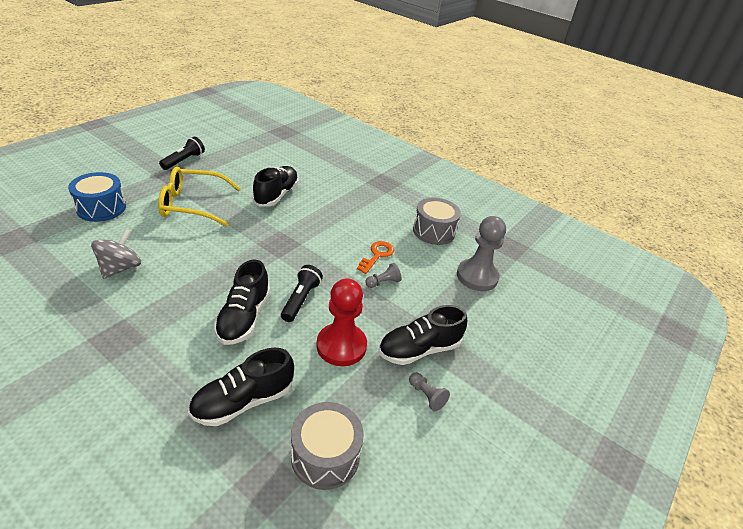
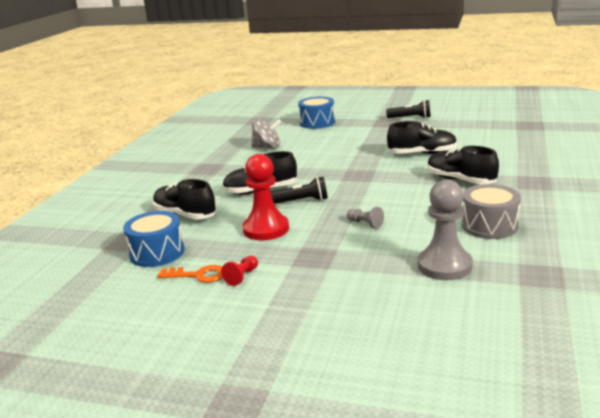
camera: 75 degrees right, 15 degrees down
yellow glasses [158,167,241,227] -> none
grey drum [291,402,364,490] -> blue drum [123,211,185,267]
orange key [357,241,394,274] -> orange key moved to [157,265,223,283]
black shoe [379,305,467,365] -> black shoe moved to [428,146,499,184]
grey pawn [409,372,450,411] -> red pawn [221,256,258,286]

